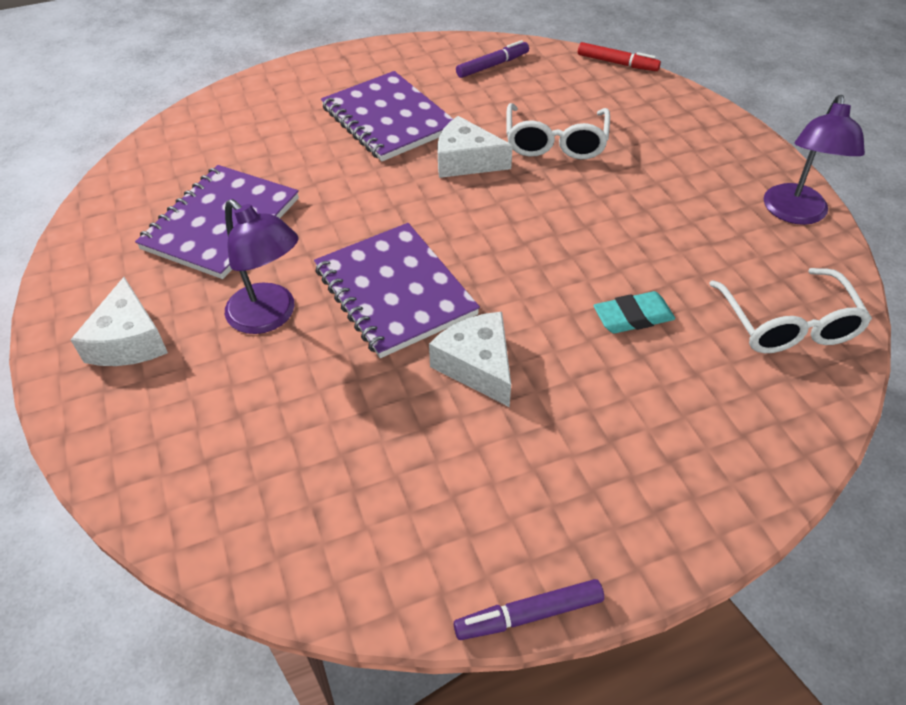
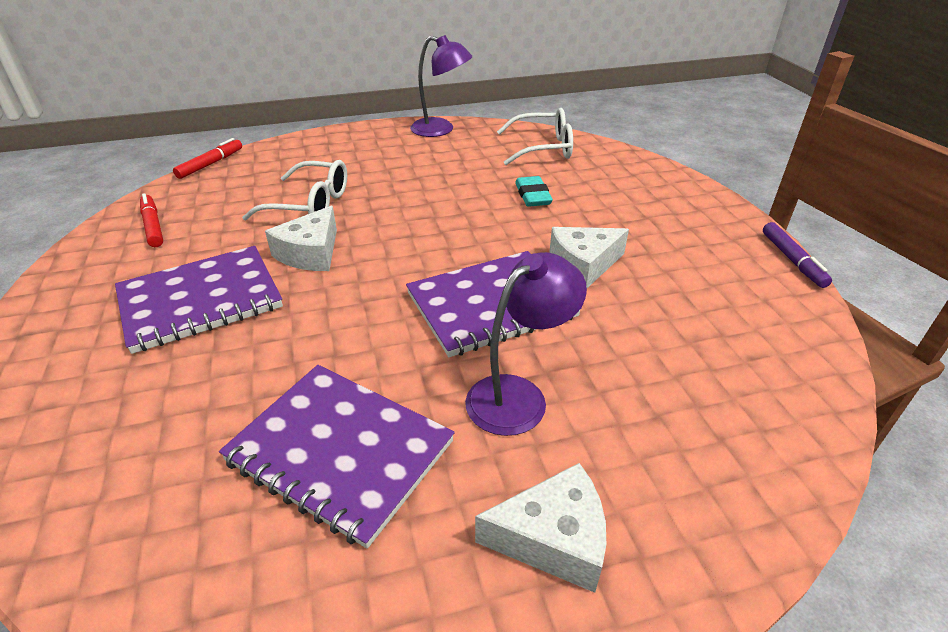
camera: 85 degrees left, 10 degrees down
purple marker [456,40,529,78] -> red marker [140,193,163,247]

